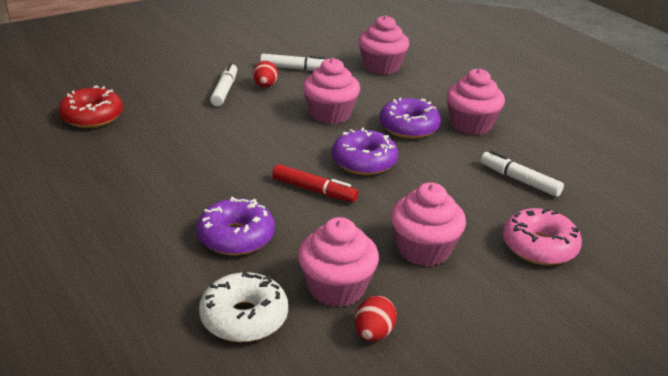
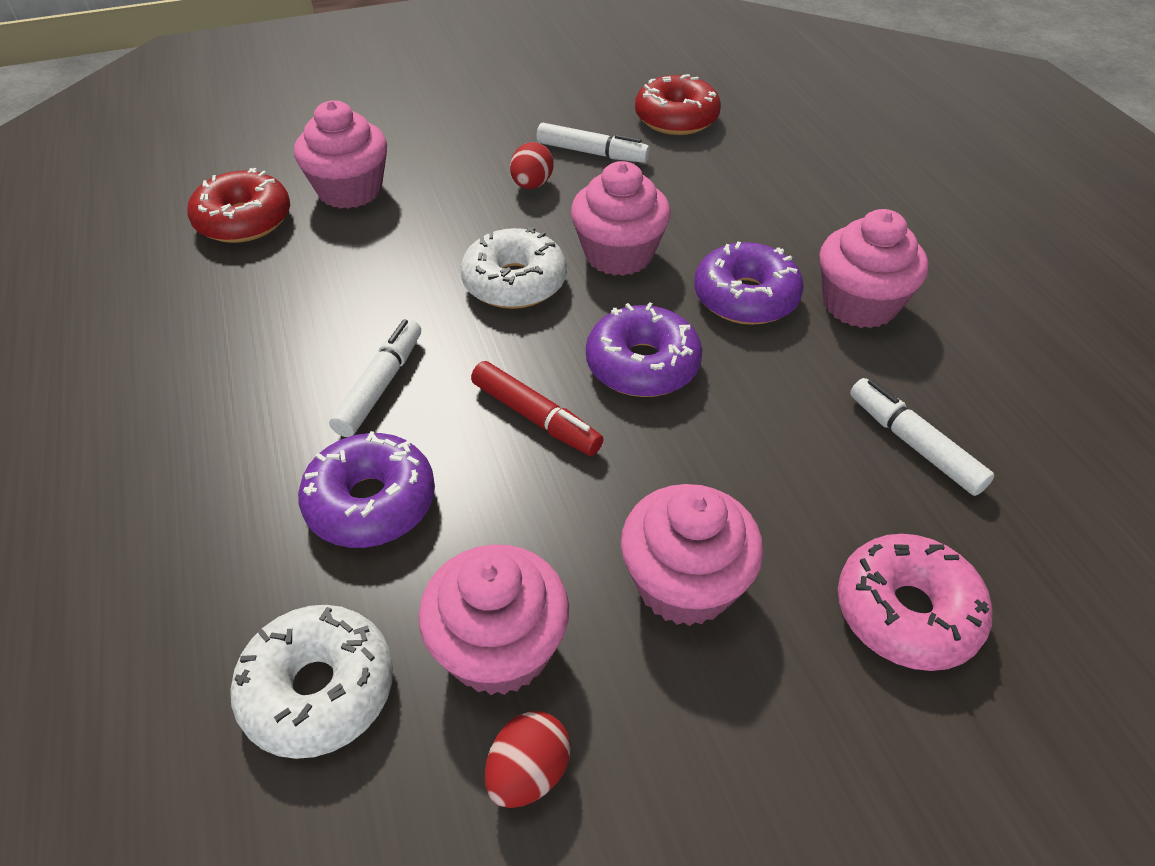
camera: 15 degrees right, 15 degrees up
white marker [210,63,237,106] -> white marker moved to [329,319,421,437]
pink cupcake [358,15,409,75] -> pink cupcake moved to [294,100,387,209]
none -> white donut [461,227,567,309]
none -> red donut [635,74,721,135]

